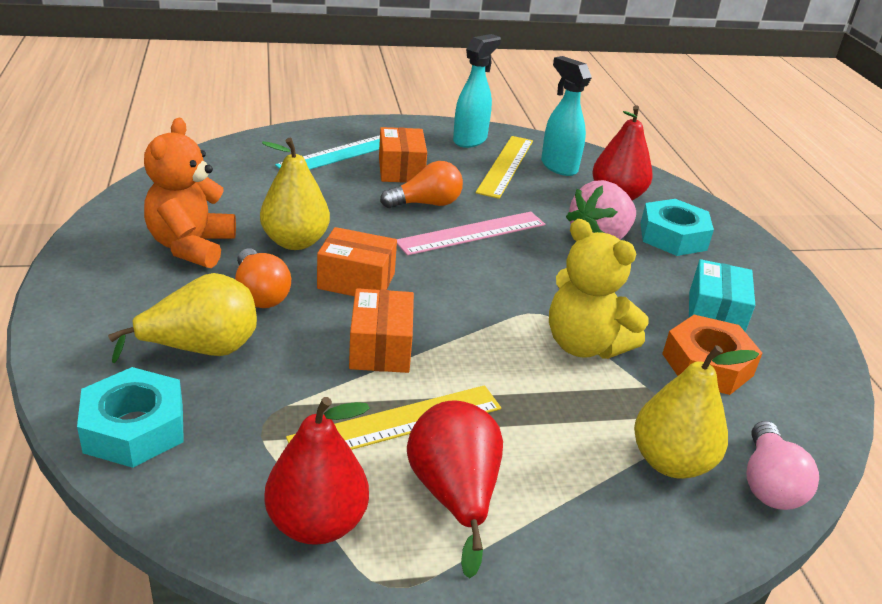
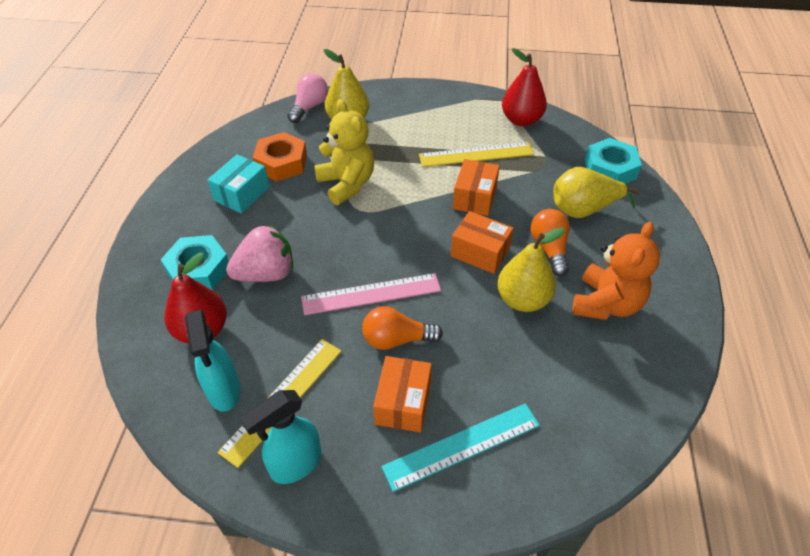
camera: 160 degrees left, 15 degrees up
red pear [407,400,503,578] -> none

